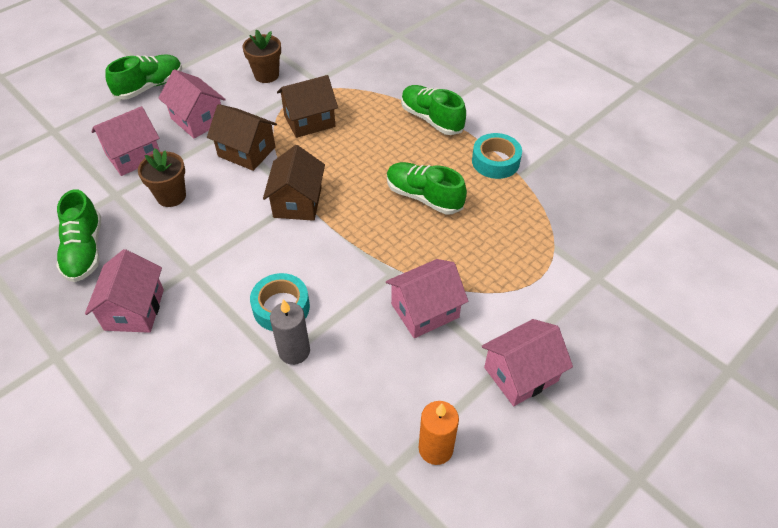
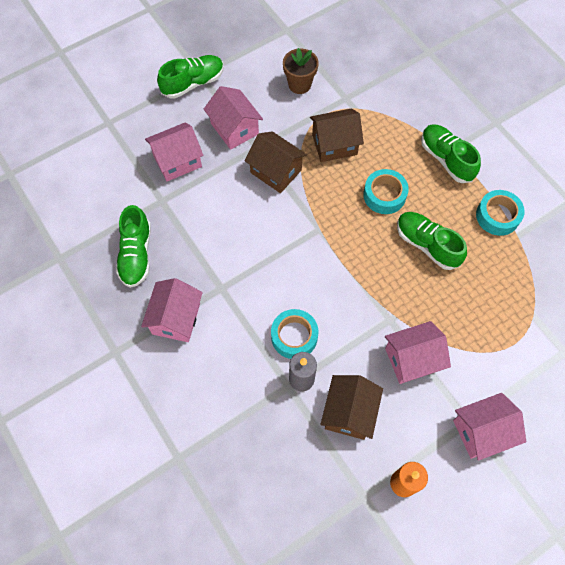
camera: 10 degrees right, 15 degrees up
brown flower pot [138,148,186,207] -> none
brown house [263,145,325,221] -> brown house moved to [321,375,383,440]
none -> turquoise tape [363,169,409,214]

